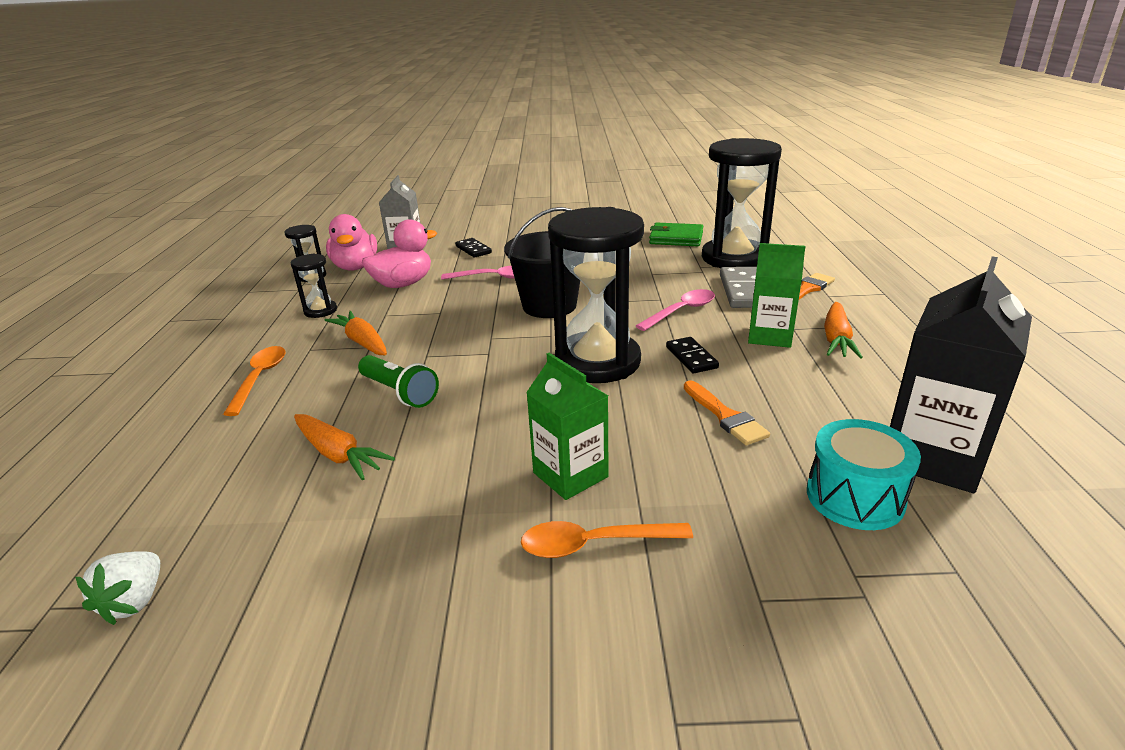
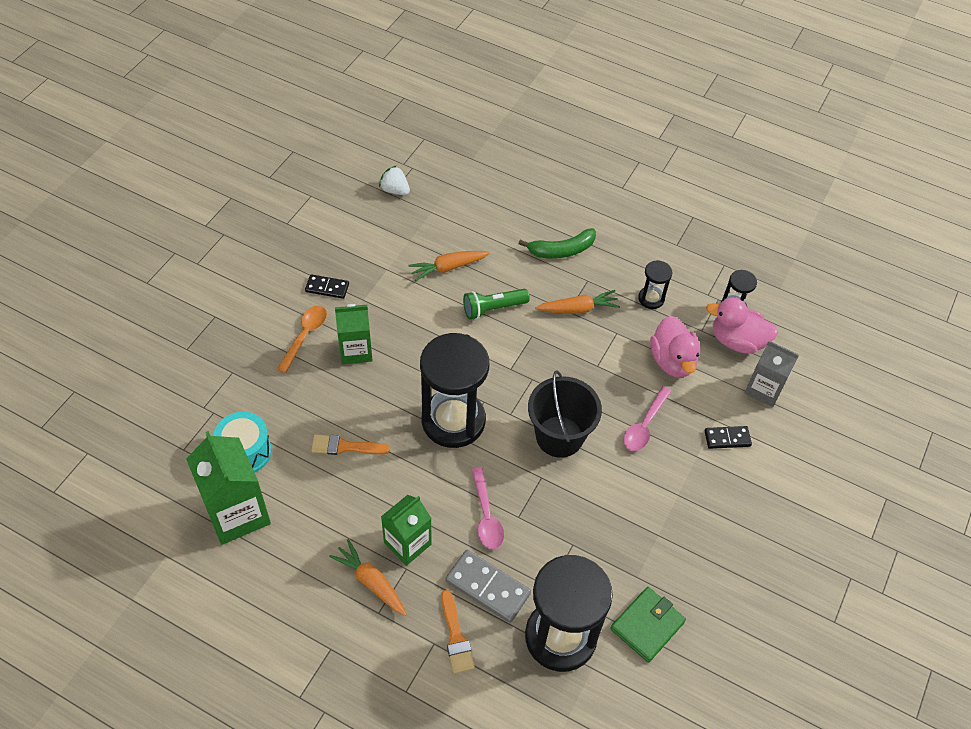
camera: 115 degrees right, 25 degrees up
orange spoon [223,346,285,416] -> green banana [518,228,596,259]
black domino [666,337,719,373] -> black domino moved to [305,274,349,299]
black carton [890,256,1032,493] -> green carton [186,431,271,545]

